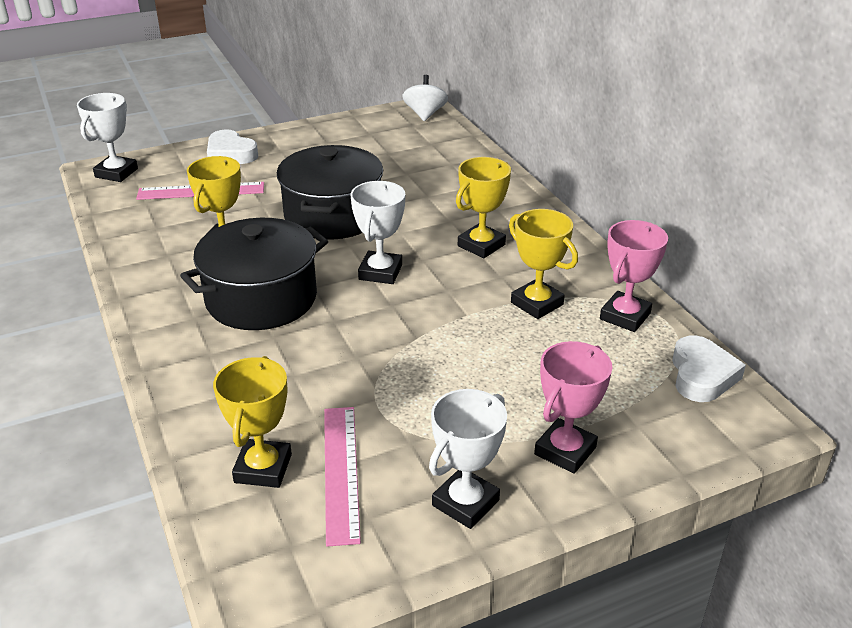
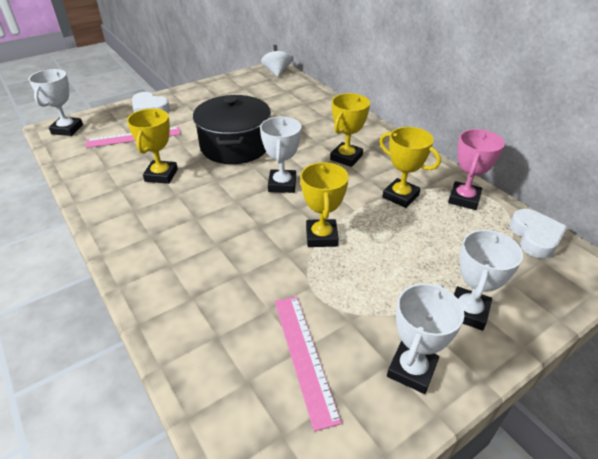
camera: 10 degrees left, 5 degrees up
black pot [180,218,328,330] -> none
yellow trophy [213,356,292,488] -> yellow trophy moved to [300,162,349,247]
pink trophy [534,341,612,474] -> white trophy [454,230,523,331]

